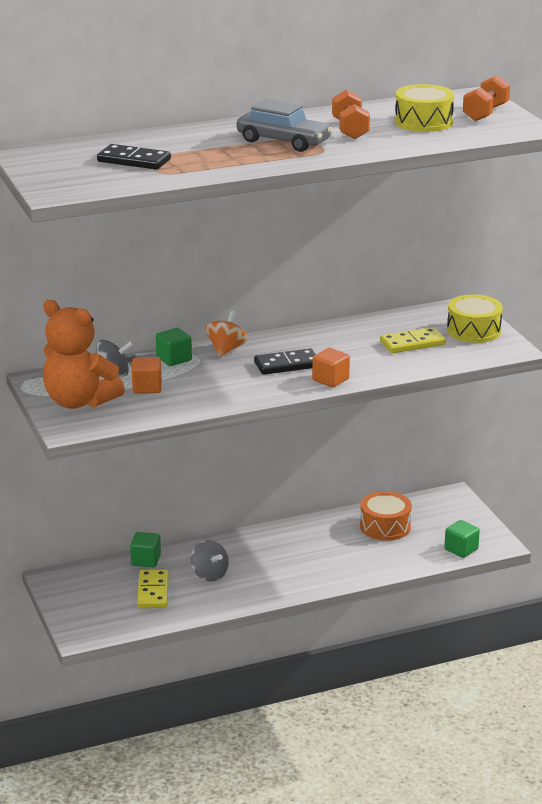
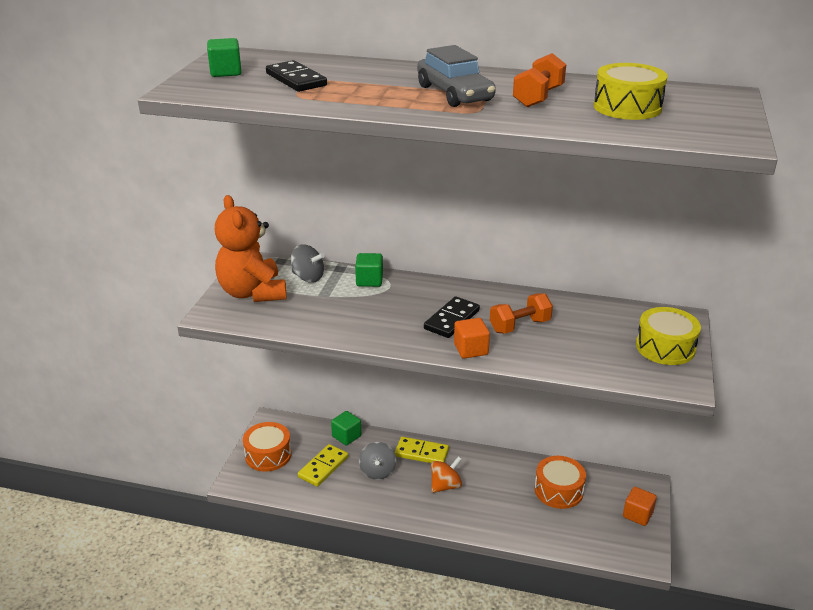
camera: 35 degrees right, 5 degrees up
orange cube [132,357,162,394] -> orange cube moved to [623,487,657,526]
orange spinning top [206,311,248,357] -> orange spinning top moved to [431,456,462,493]
black domino [254,349,316,375] -> black domino turned 75 degrees counterclockwise [424,296,480,338]
yellow domino [380,327,446,353] -> yellow domino moved to [395,437,449,463]
green cube [444,520,480,558] -> green cube moved to [207,38,242,77]
orange dumbbell [463,75,510,121] -> orange dumbbell moved to [490,293,553,334]
none -> orange drum [243,422,292,472]

